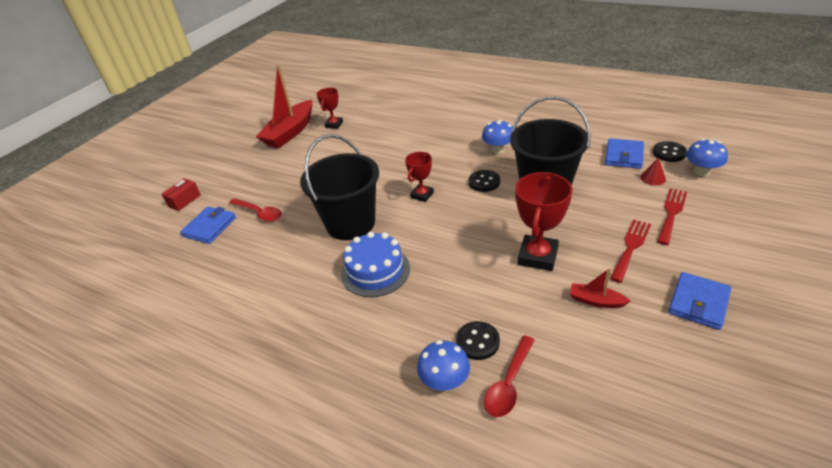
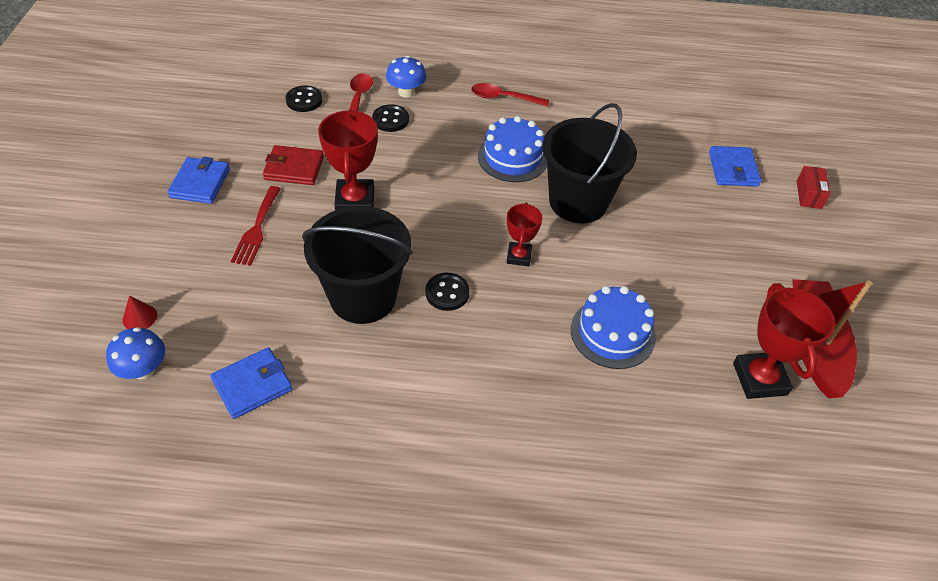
camera: 150 degrees right, 10 degrees up
red spoon [229,198,282,222] -> red spoon moved to [471,83,549,107]
red trophy [316,88,343,129] -> red trophy [733,283,835,399], size x1.67
blue mushroom [482,120,513,154] -> none
red boat [570,268,631,308] -> red wallet [263,145,324,185]
blue wallet [605,138,644,169] -> blue wallet turned 60 degrees clockwise [210,347,293,419]
red cone [641,157,666,185] -> red cone moved to [123,295,157,329]
black button [653,141,687,162] -> black button moved to [286,86,323,112]
red fork [657,188,687,245] -> none
none -> blue cake [571,286,656,369]

